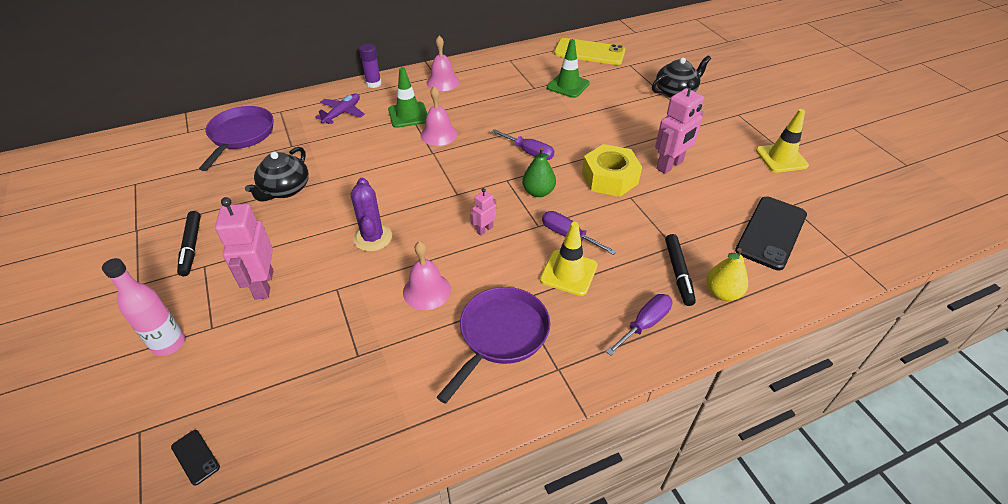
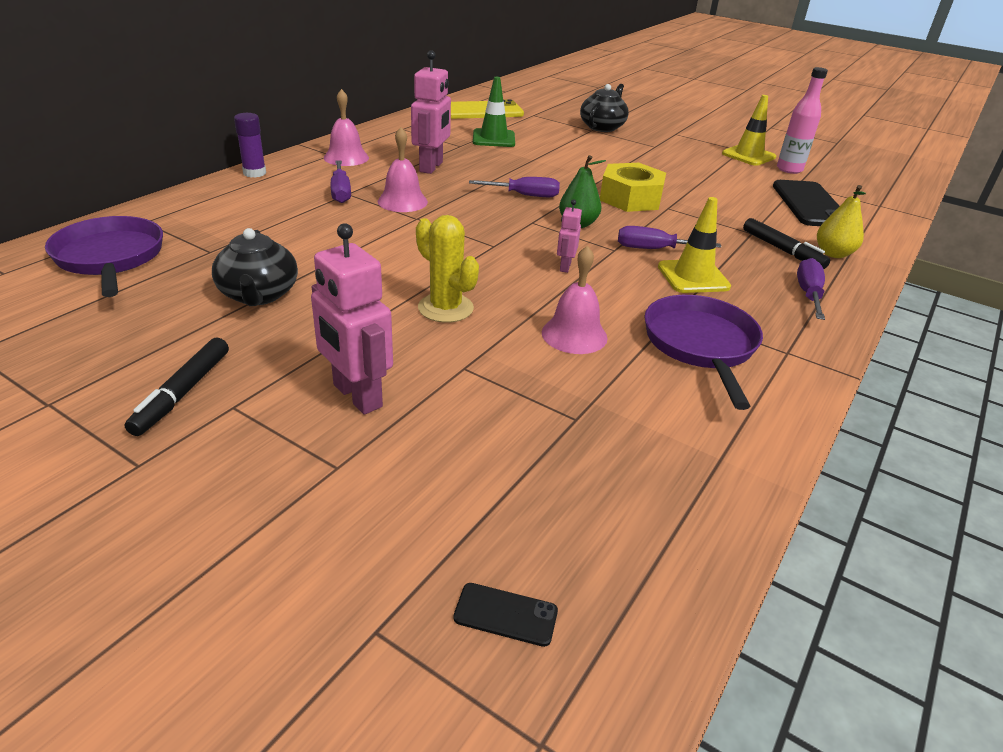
camera: 35 degrees left, 10 degrees down
pink bottle [102,258,185,356] -> pink bottle moved to [777,67,828,174]
black marker [177,211,201,276] -> black marker turned 60 degrees clockwise [125,338,229,436]
purple plane [315,93,365,124] -> none
purple cactus [351,178,392,252] -> yellow cactus [416,215,479,323]
green traffic cone [388,67,427,128] -> purple screwdriver [330,160,351,203]
pink robot [655,80,704,174] -> pink robot moved to [411,50,451,174]

